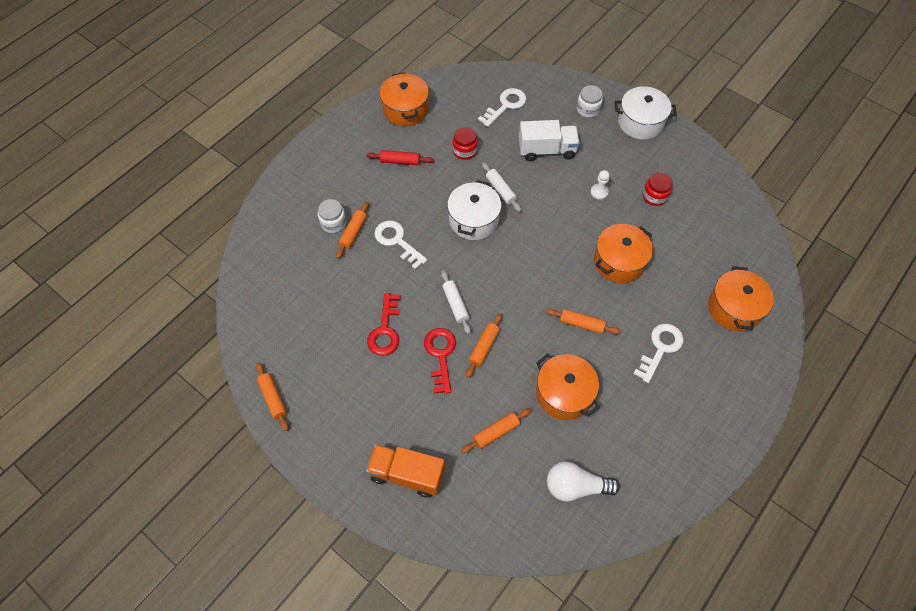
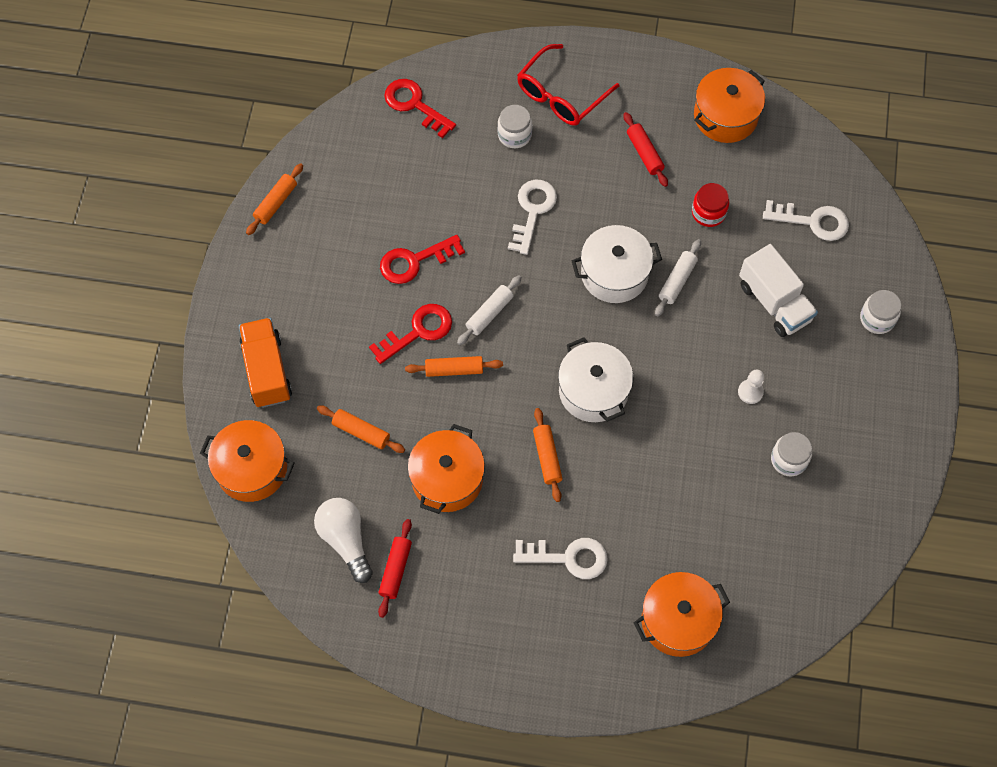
camera: 60 degrees right, 5 degrees up
orange rolling pin [336,201,369,259] -> none
orange pot [594,224,653,283] -> orange pot moved to [200,420,294,502]
white pot [615,86,677,140] -> white pot moved to [558,337,634,422]
red jar [643,172,672,206] -> white jar [771,432,812,476]
none -> red rolling pin [378,519,412,618]
none -> red key [384,79,456,138]
none -> red glasses [517,44,619,126]

